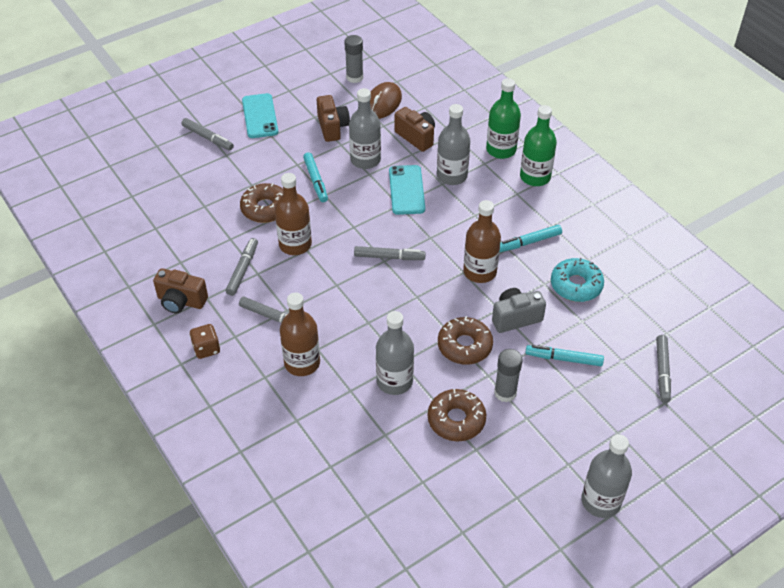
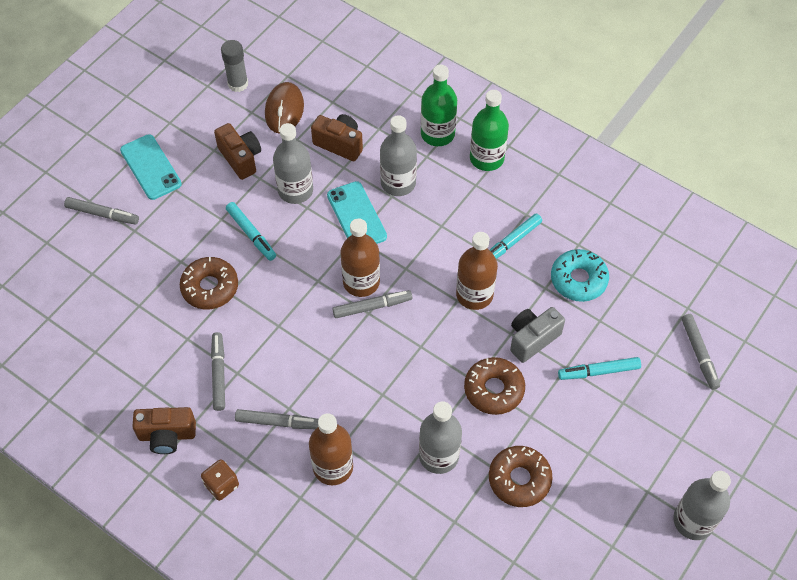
camera: 20 degrees left, 10 degrees up
brown bottle [275,173,312,255] -> brown bottle moved to [340,219,380,297]
grey glue stick [494,349,523,402] -> none

